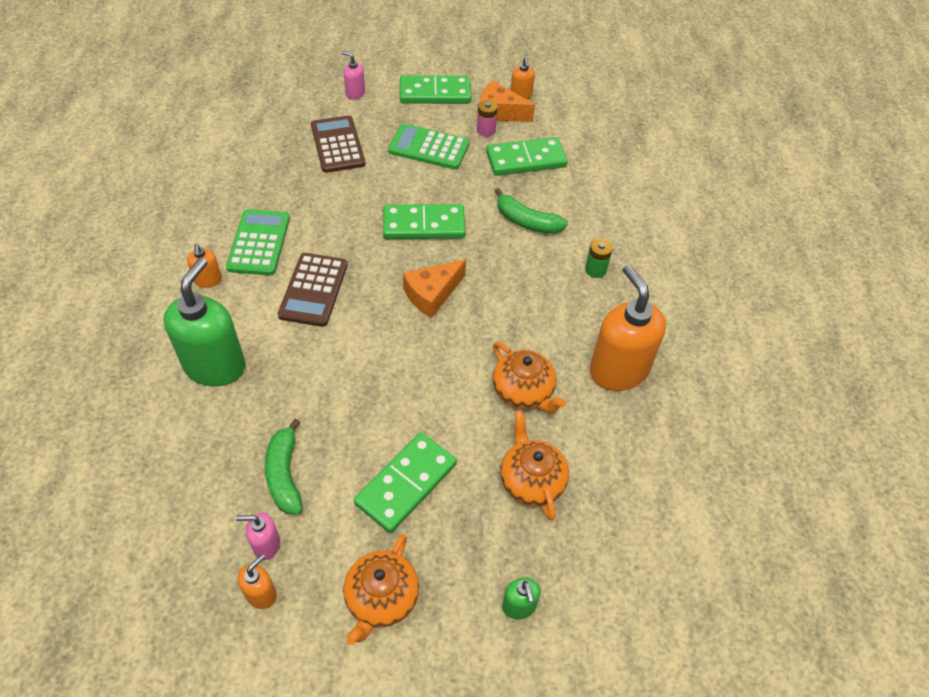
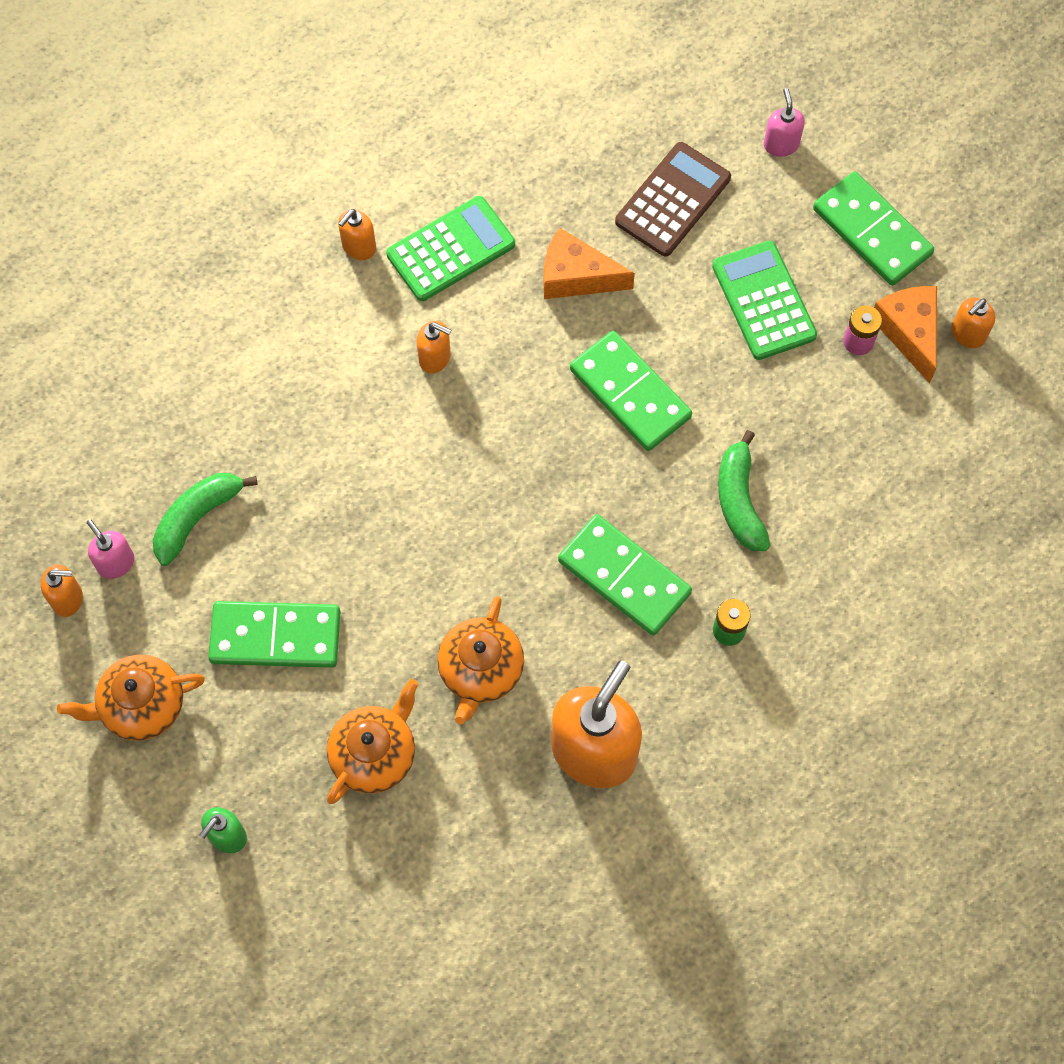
camera: 55 degrees right, 15 degrees up
green soap dispenser [164,257,245,387] -> none
brown calculator [278,253,348,327] -> orange soap dispenser [417,321,451,373]
orange cheese [403,259,466,318] -> orange cheese moved to [543,227,635,299]
green domino [486,137,568,176] -> green domino moved to [558,514,692,635]

